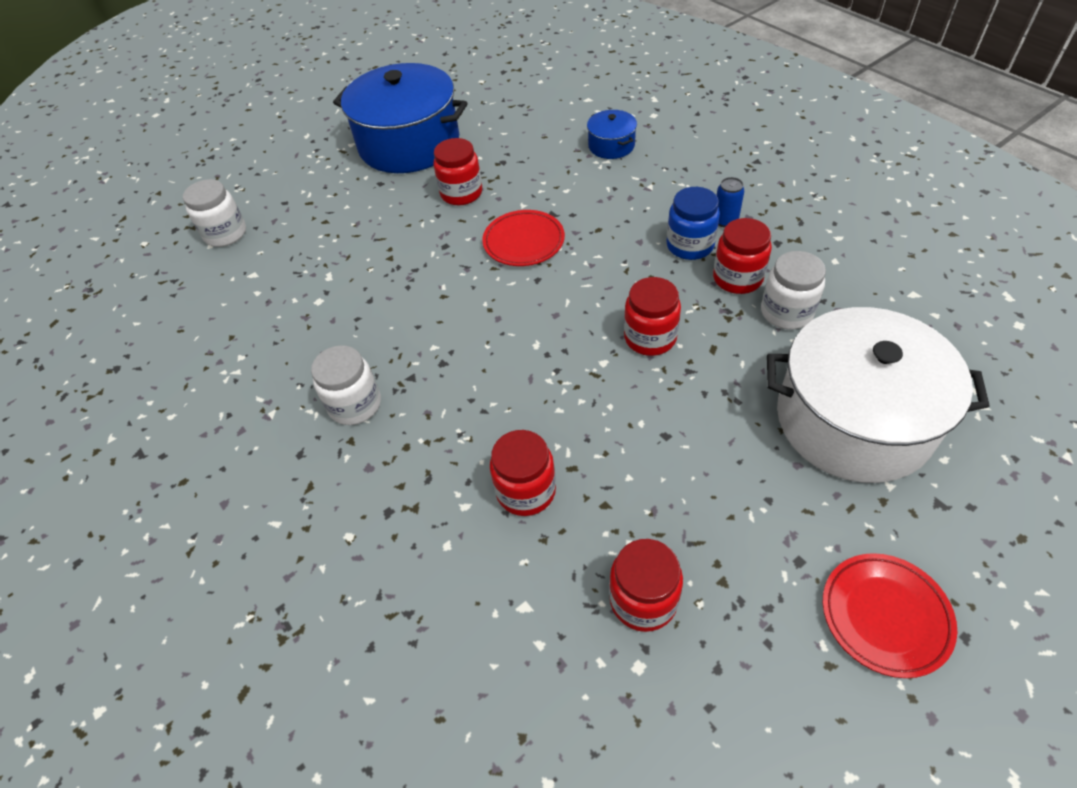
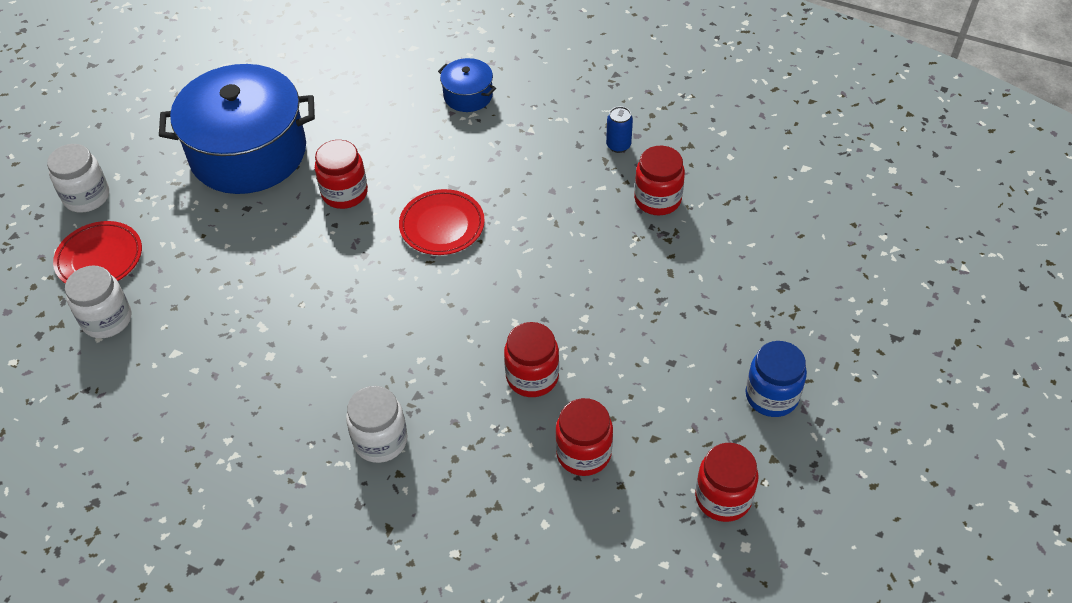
camera: 30 degrees left, 0 degrees up
red jar [624,277,681,356] -> red jar moved to [504,322,559,397]
blue jar [666,187,720,260] -> blue jar moved to [746,341,807,417]
white jar [761,251,826,329] -> white jar moved to [47,144,109,213]
white pot [767,307,990,483] -> none
red plate [823,553,957,678] -> red plate moved to [53,221,142,284]

